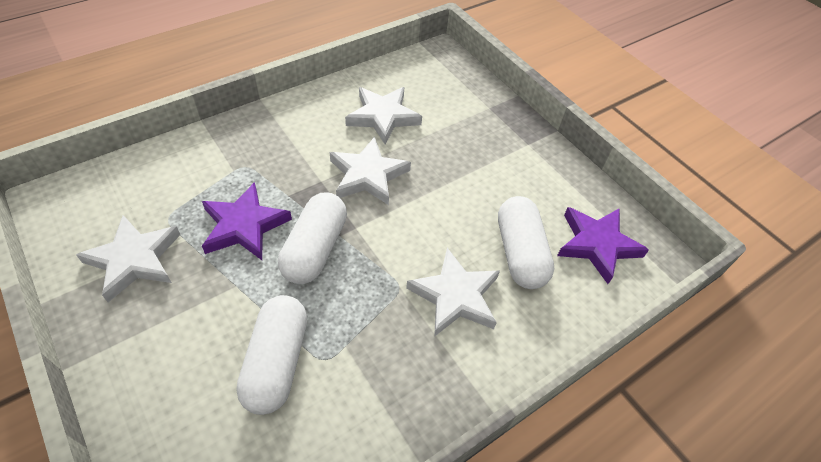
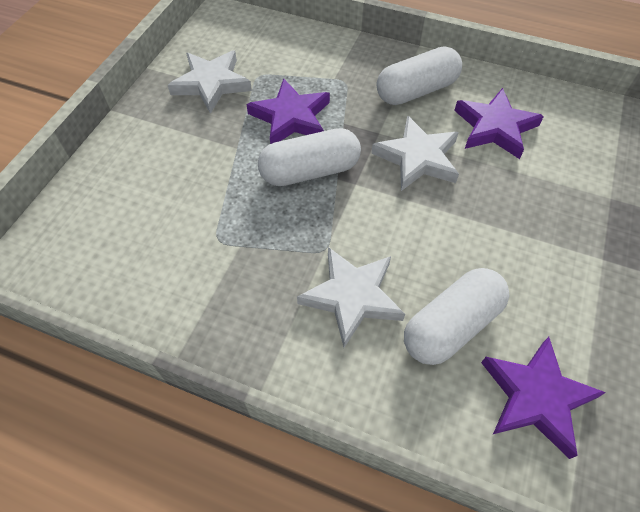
camera: 60 degrees right, 5 degrees up
white capsule [236,295,307,415] -> white capsule moved to [377,46,462,105]
white star [345,87,422,145] -> purple star [454,88,544,159]

